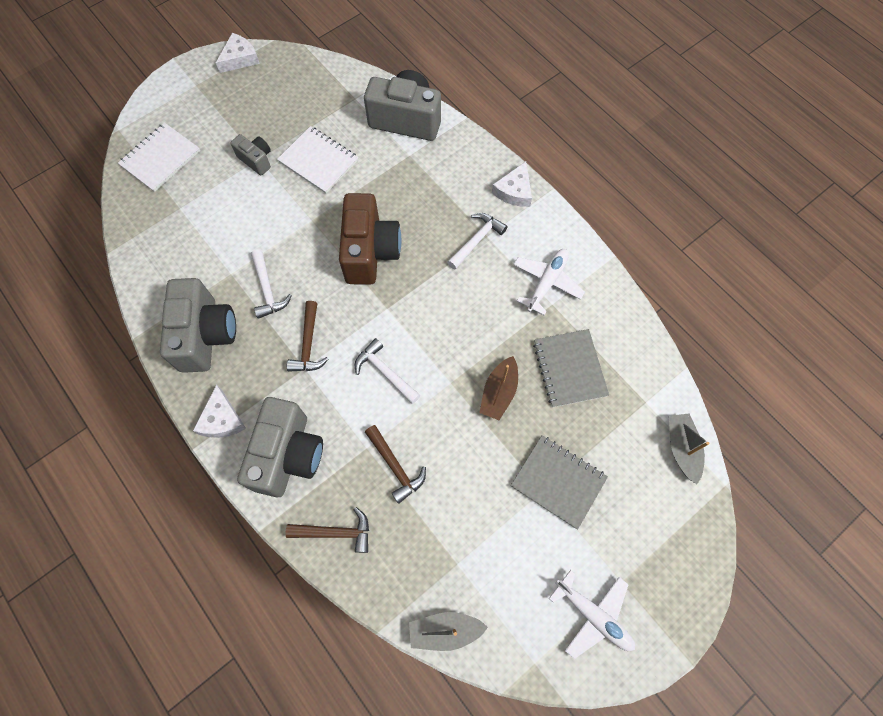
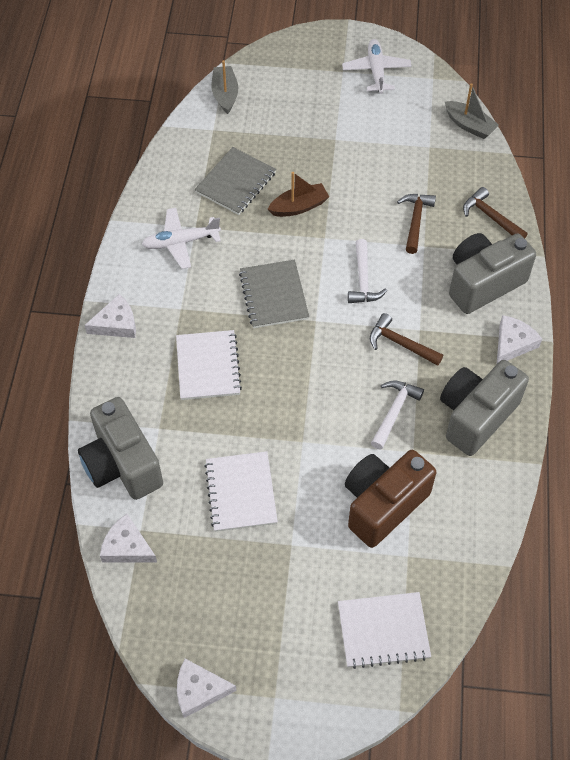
camera: 135 degrees left, 10 degrees down
grey camera [230,134,271,175] -> none
brown hammer [287,301,329,372] -> brown hammer turned 105 degrees counterclockwise [370,313,443,366]
brown camera [339,193,401,285] -> brown camera moved to [345,450,436,548]
white hammer [447,213,507,269] -> none
grey notebook [511,435,608,529] -> grey notebook moved to [239,260,309,328]
grey boat [669,413,709,484] -> grey boat turned 135 degrees clockwise [211,60,238,114]
none -> white cheese [100,514,157,563]
none -> white notebook [176,330,242,400]

